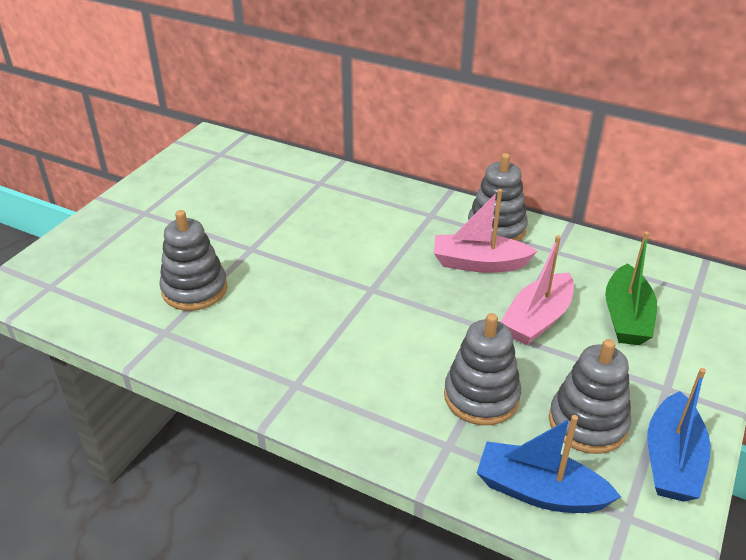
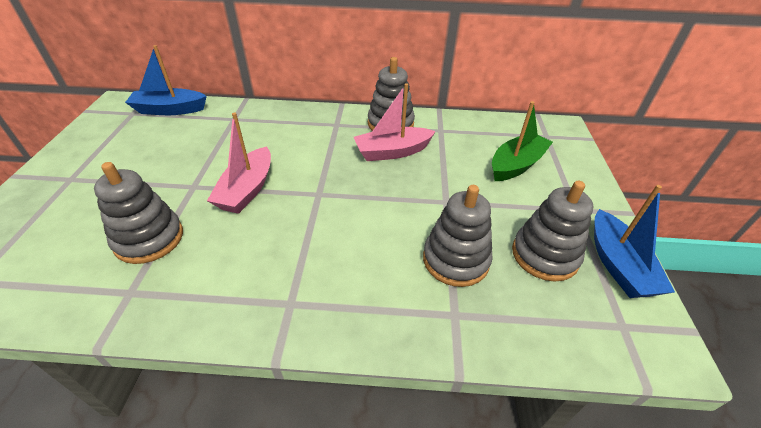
camera: 25 degrees left, 5 degrees up
blue boat [477,415,621,513] -> blue boat moved to [125,45,207,115]
pink boat [501,235,574,345] -> pink boat moved to [207,112,271,214]
green boat [605,232,657,345] -> green boat turned 120 degrees counterclockwise [492,101,553,181]

